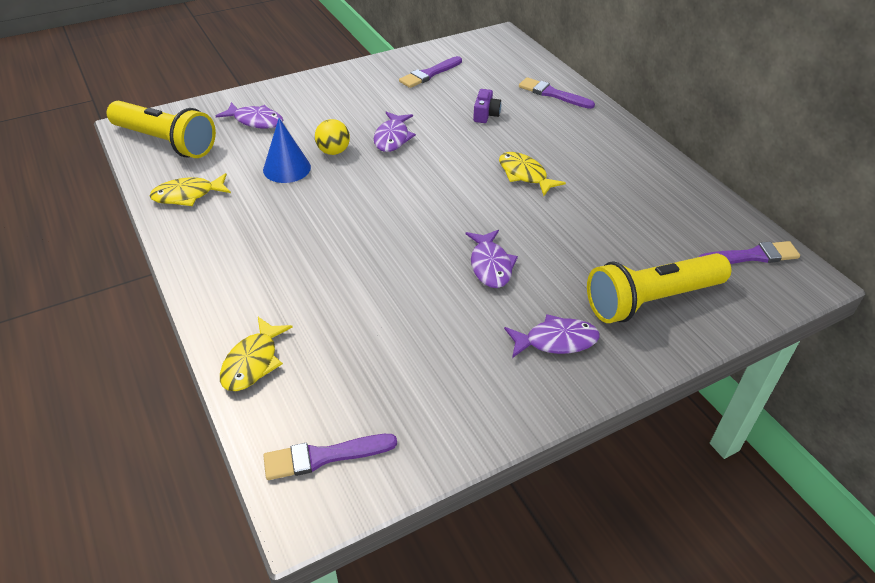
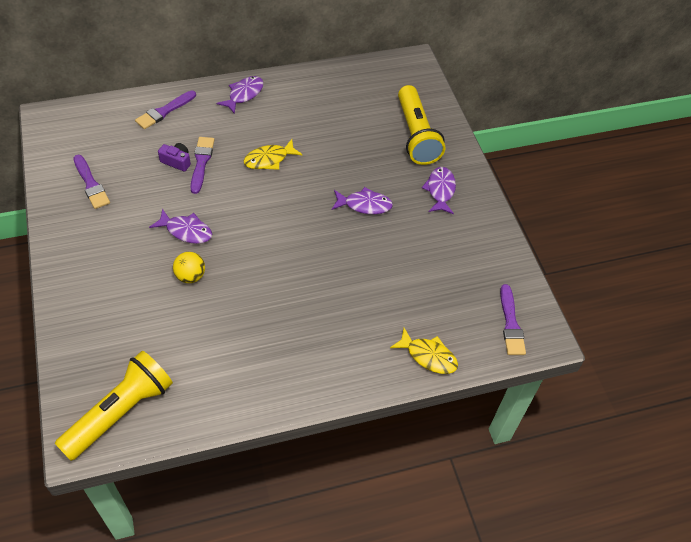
camera: 80 degrees left, 10 degrees up
yellow fish [150,173,231,206] -> none
purple fish [216,102,283,129] -> purple fish moved to [217,76,264,114]
blue cone [263,118,311,183] -> none
purple brush [699,241,800,264] -> purple brush moved to [190,137,214,194]

